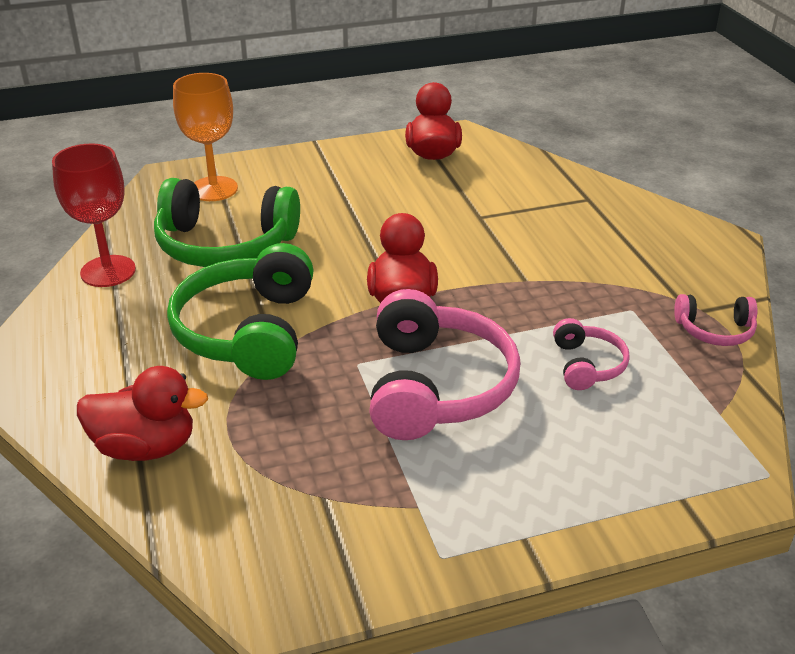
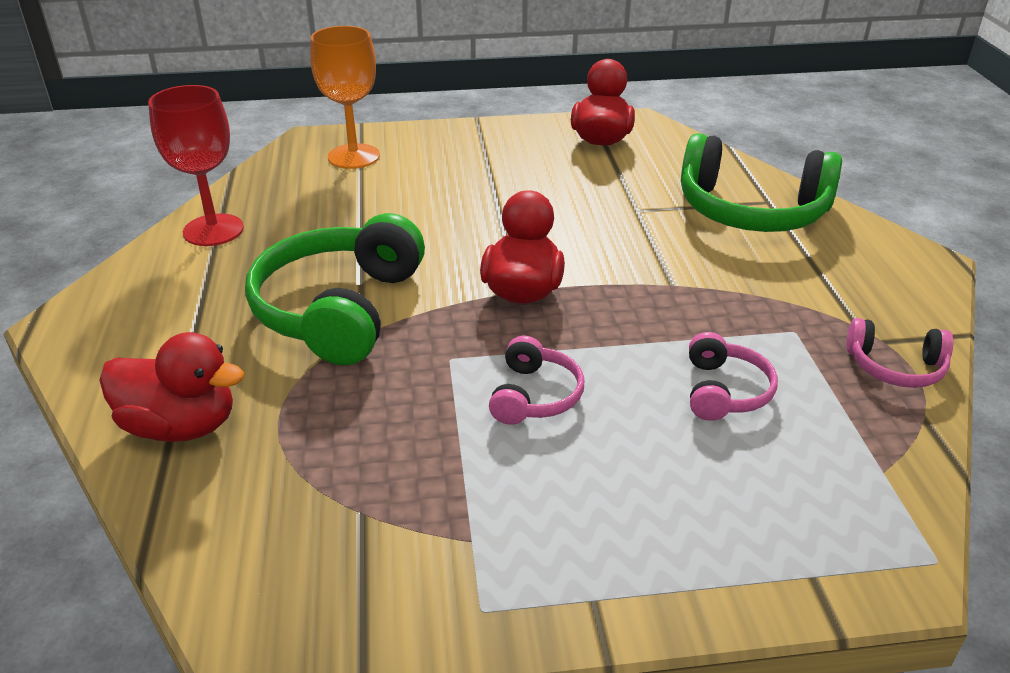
camera: 10 degrees right, 0 degrees up
green headphones [154,178,300,267] -> green headphones moved to [681,133,842,232]
pink headphones [369,289,521,440] -> pink headphones [489,336,584,425], size x0.50

